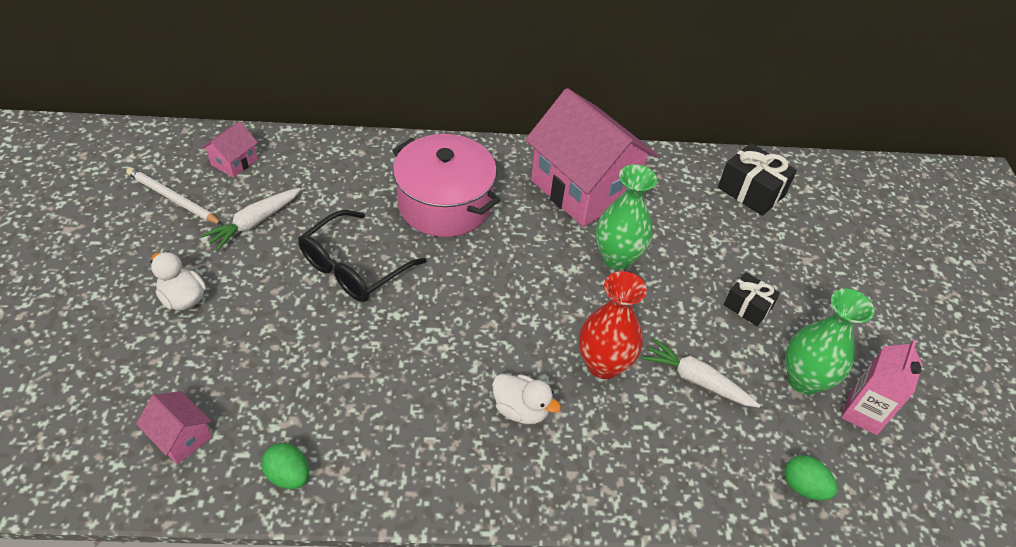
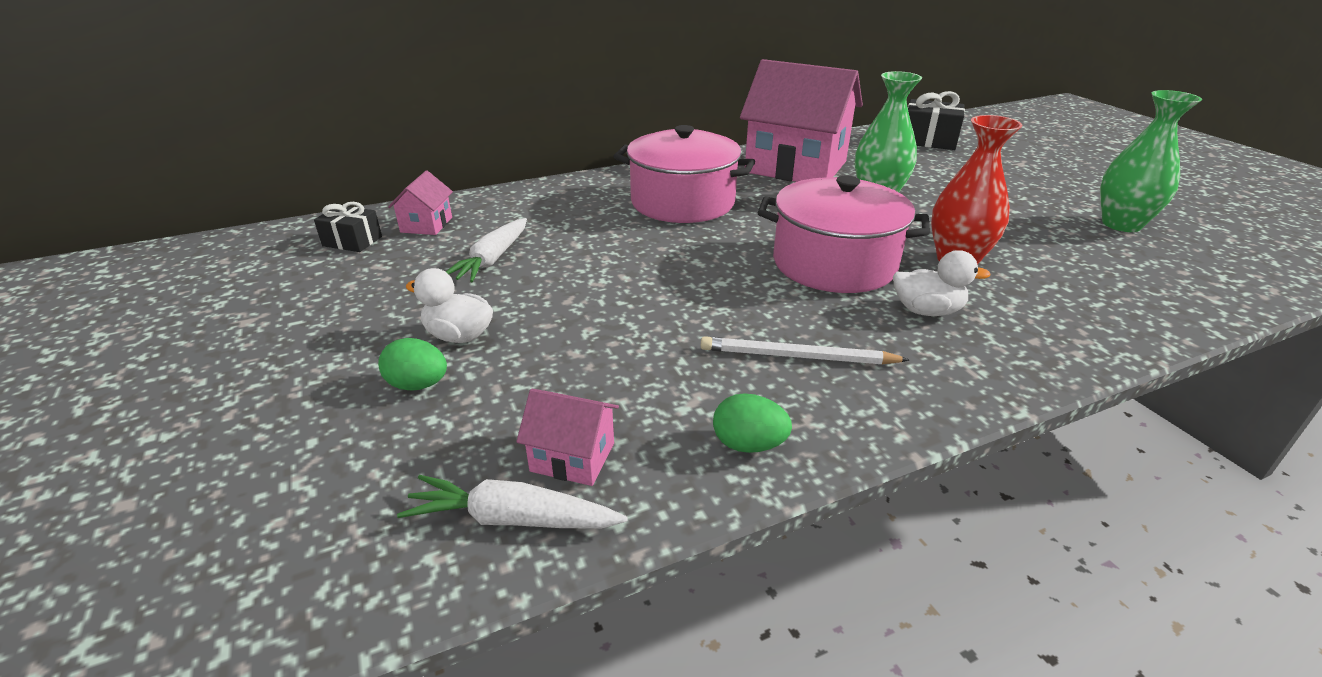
camera: 20 degrees left, 15 degrees down
white pencil [126,167,223,225] -> white pencil moved to [701,336,909,365]
black glasses [298,210,426,302] -> none
white carrot [641,338,760,408] -> white carrot moved to [397,475,628,529]
black gift [724,272,780,326] -> black gift moved to [314,202,382,252]
green egg [784,455,837,501] -> green egg moved to [378,338,447,391]
pink carton [841,339,923,435] -> none
none -> pink pot [757,175,930,293]

